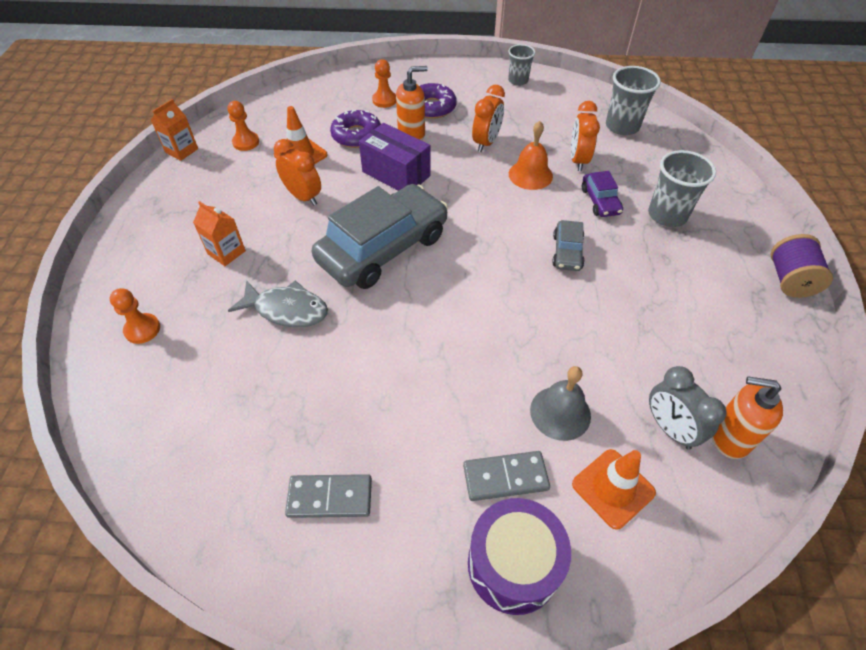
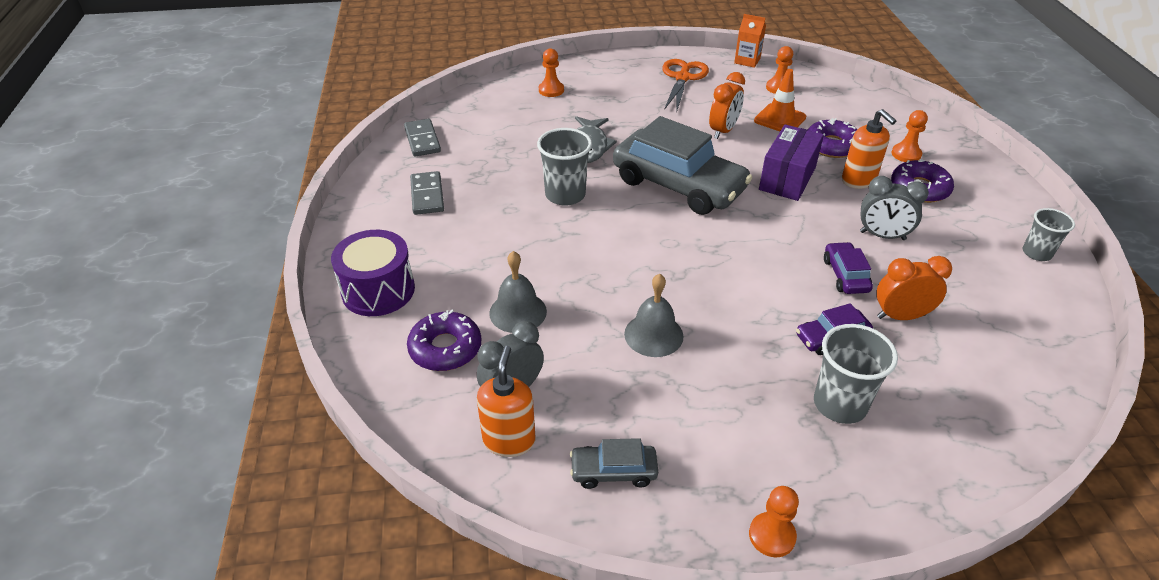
camera: 80 degrees right, 10 degrees down
orange carton [193,201,246,266] -> none
grey domino [463,451,550,501] -> grey domino moved to [404,119,441,157]
orange clock [472,85,505,152] -> grey clock [860,176,929,240]
orange bell [509,121,553,190] -> purple car [824,242,873,294]
grey car [552,220,585,271] -> grey car moved to [570,438,658,489]
orange traffic cone [572,449,656,530] -> purple donut [407,310,481,371]
grey cup [606,66,661,135] -> grey cup moved to [537,128,592,206]
purple spool [771,234,833,298] -> orange pawn [749,486,799,557]
none -> grey bell [624,274,683,357]
none -> orange scissors [662,59,709,112]

